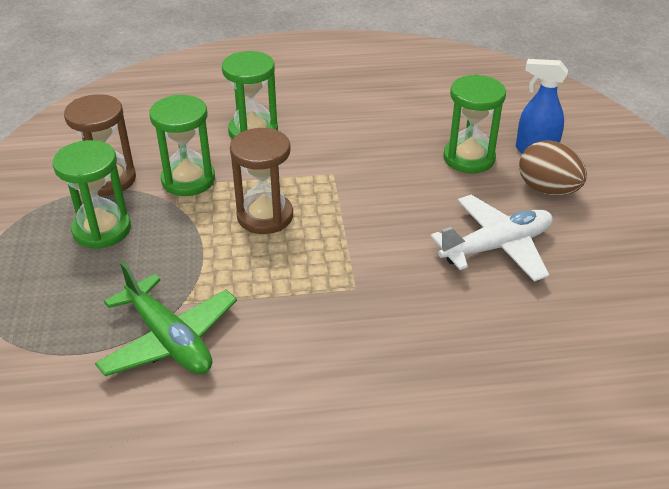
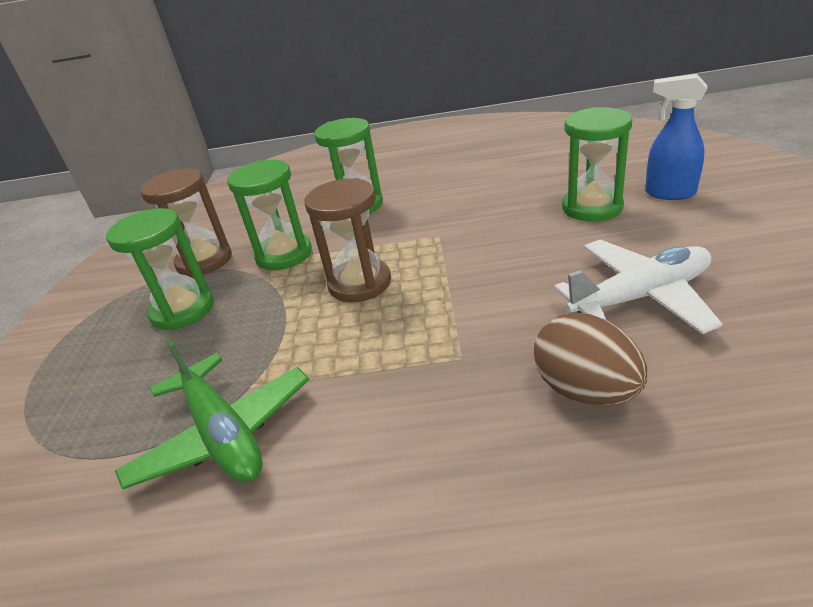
camera: 10 degrees right, 5 degrees down
brown egg [519,140,587,195] -> brown egg moved to [534,313,647,405]

